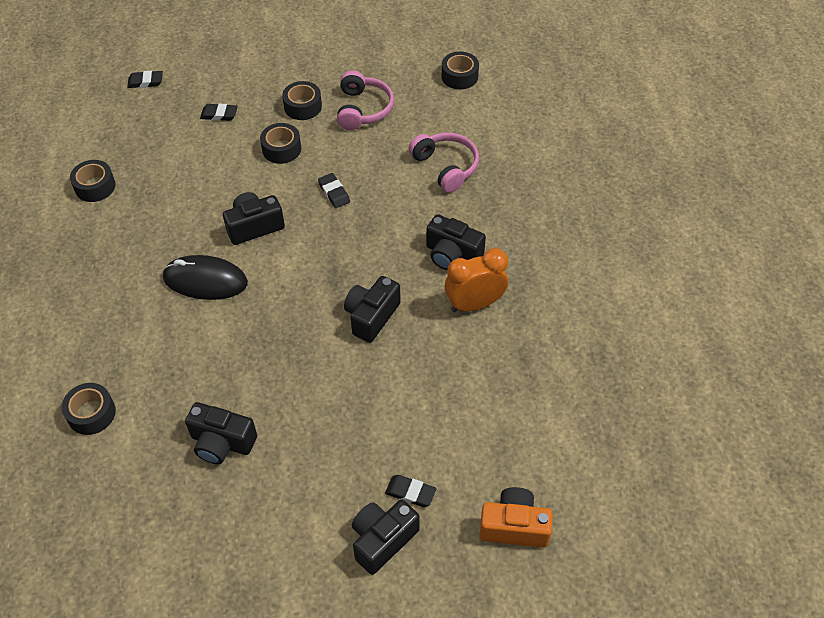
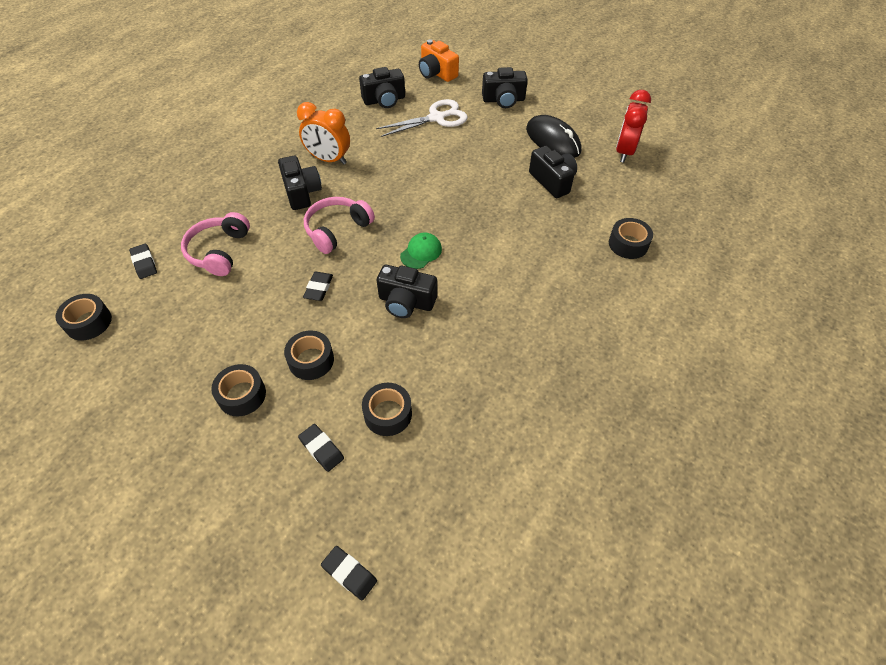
camera: 140 degrees left, 0 degrees up
black tape [70,160,116,202] -> black tape moved to [362,383,412,436]
black mouse [162,255,248,300] -> black mouse moved to [526,115,582,158]
pink headphones [337,70,394,130] -> pink headphones moved to [304,197,375,254]
black camera [344,276,401,343] -> black camera moved to [359,67,405,108]
black eraser [385,475,436,507] -> black eraser moved to [129,244,157,279]
none -> white scissors [376,99,468,137]
none -> green cap [400,233,442,269]
none -> red clock [616,90,651,163]

